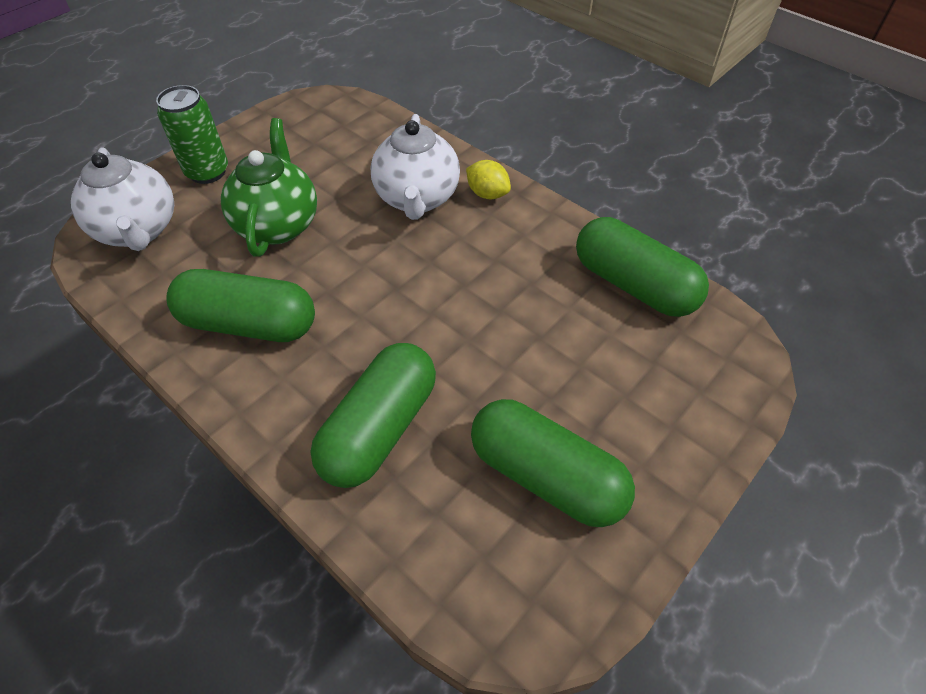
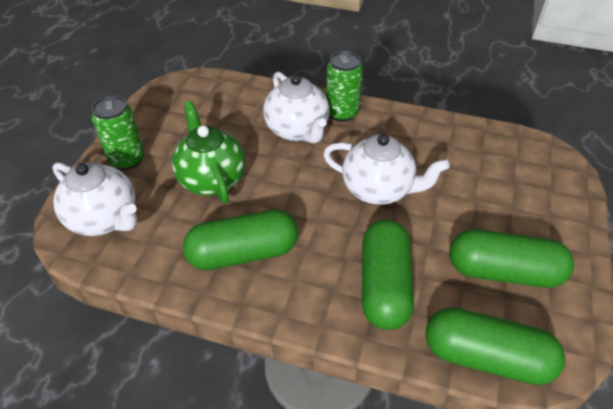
camera: 25 degrees left, 5 degrees down
yellow lemon [466,160,511,199] -> green can [326,51,363,122]
green capsule [576,217,709,317] -> green capsule moved to [426,307,565,385]
none -> white teapot [323,134,450,205]

